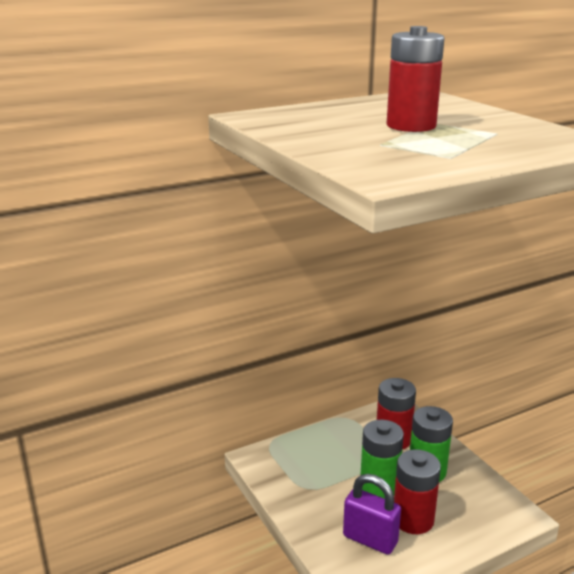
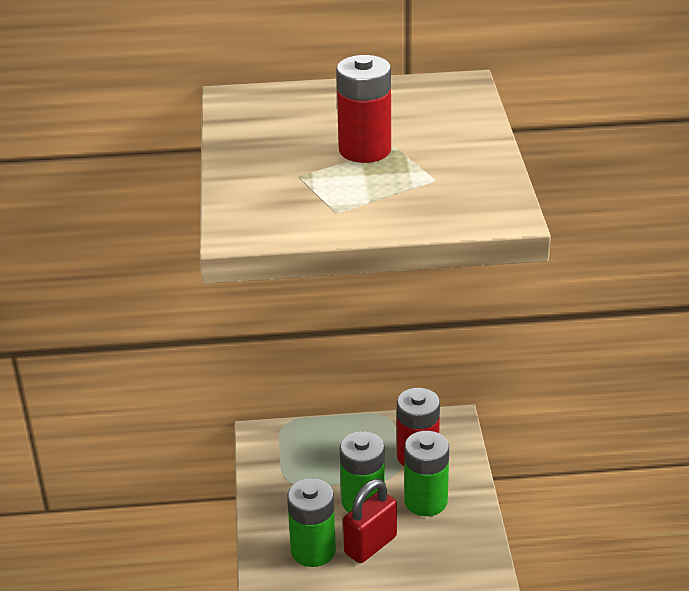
camera: 25 degrees right, 10 degrees up
purple padlock [343,474,401,555] -> green battery [287,478,336,567]
red battery [394,449,441,534] -> red padlock [343,479,397,563]

